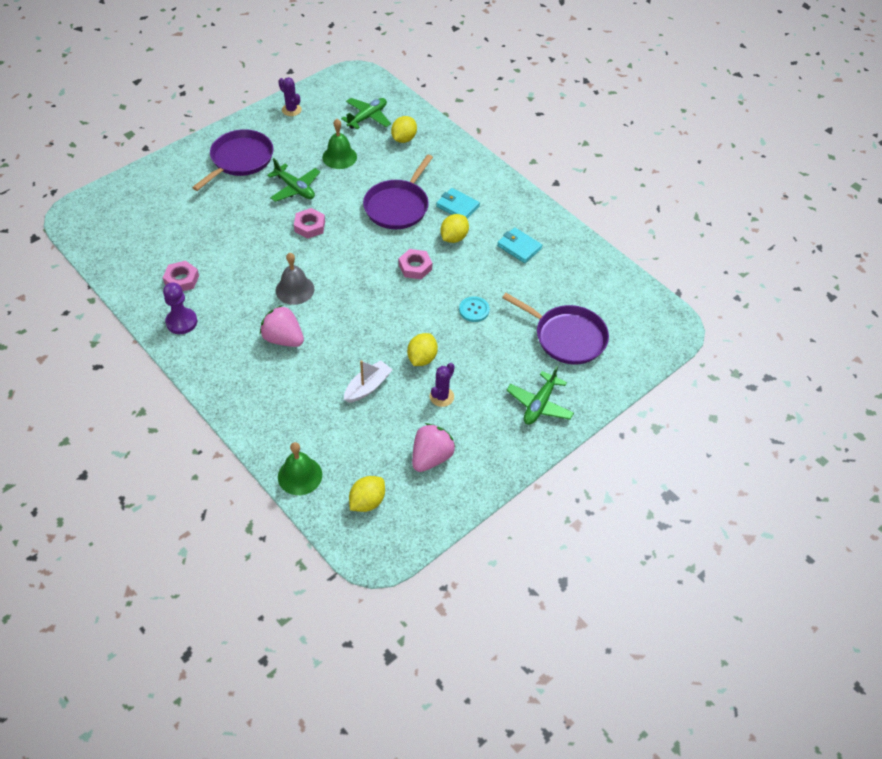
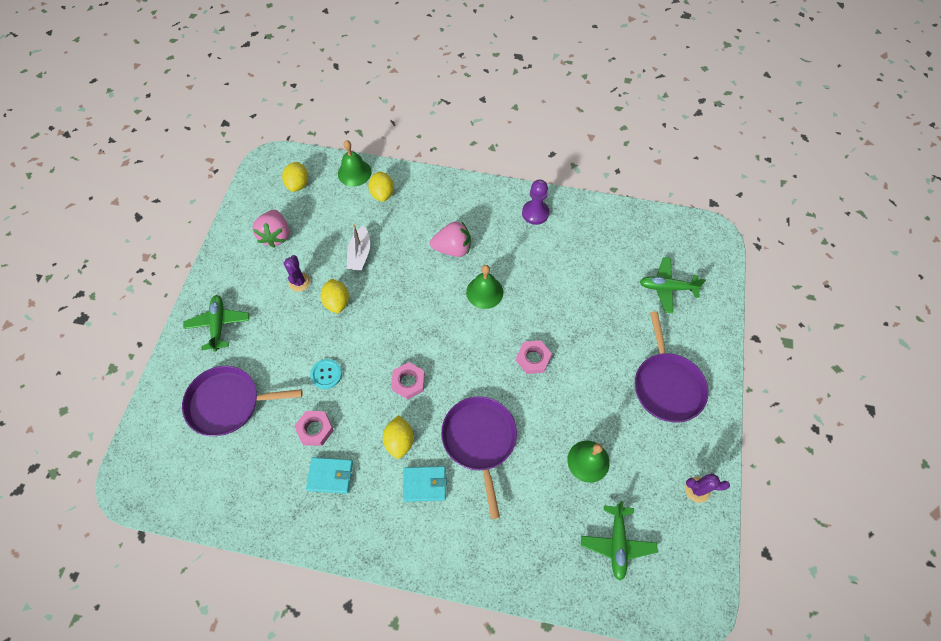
camera: 145 degrees right, 10 degrees up
pink nut [163,261,199,291] -> pink nut moved to [294,411,334,446]
green plane [267,158,320,202] -> green plane moved to [640,257,706,313]
grey bell [276,253,315,305] -> green bell [466,265,503,309]
yellow lemon [391,116,417,143] -> yellow lemon moved to [368,171,394,202]

